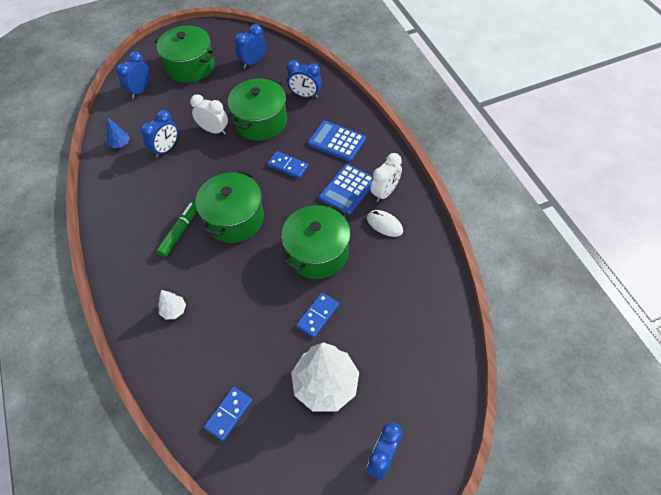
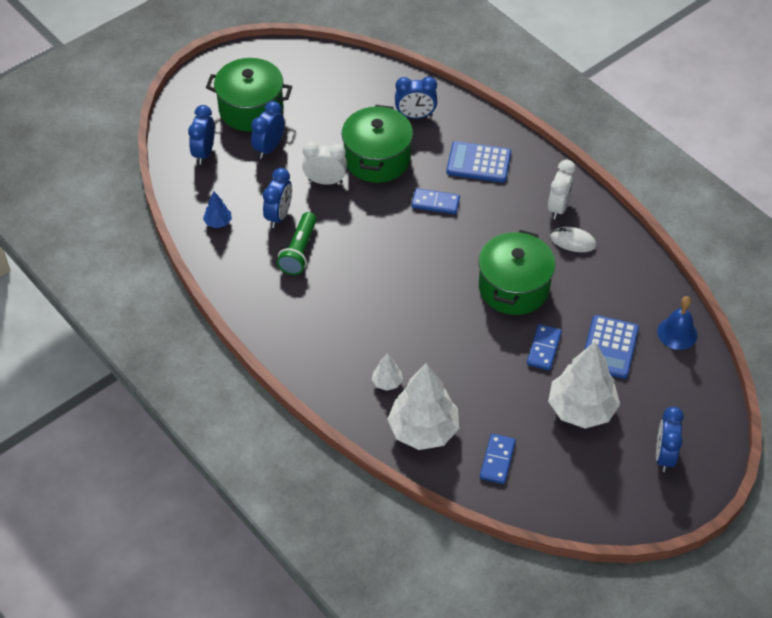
camera: 20 degrees left, 5 degrees down
green marker [156,201,197,257] -> none
green pot [196,170,264,243] -> none
blue clock [235,24,266,68] -> blue clock moved to [251,101,284,159]
blue calculator [319,164,373,215] -> blue calculator moved to [585,315,639,379]
none -> green flashlight [277,212,317,275]
none -> white tree [387,363,459,450]
none -> blue bell [657,296,698,350]

